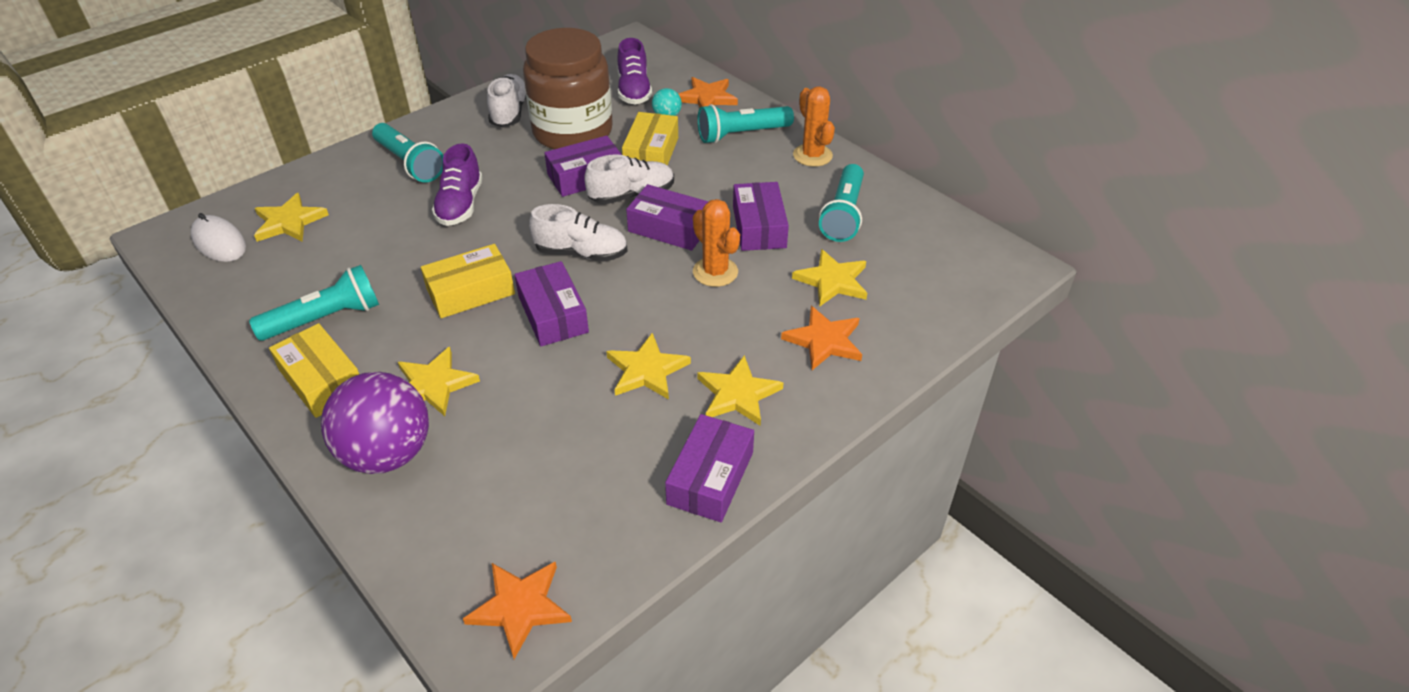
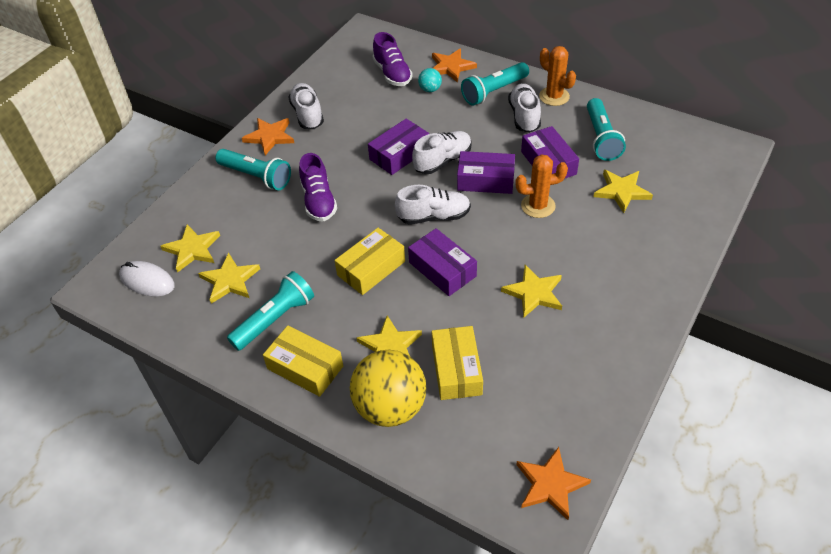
camera: 15 degrees left, 5 degrees up
purple ball [321,372,429,474] -> yellow ball [350,350,426,427]
brown jar [523,28,613,149] -> none
yellow box [622,112,678,166] -> yellow box moved to [432,326,483,400]
purple box [665,414,754,522] -> none
orange cactus [693,199,740,287] -> orange cactus turned 45 degrees counterclockwise [515,154,568,218]
yellow star [697,355,784,426] -> yellow star moved to [198,253,260,304]
orange star [781,306,862,370] -> orange star moved to [242,118,294,155]
none -> white shoe [508,83,541,133]

